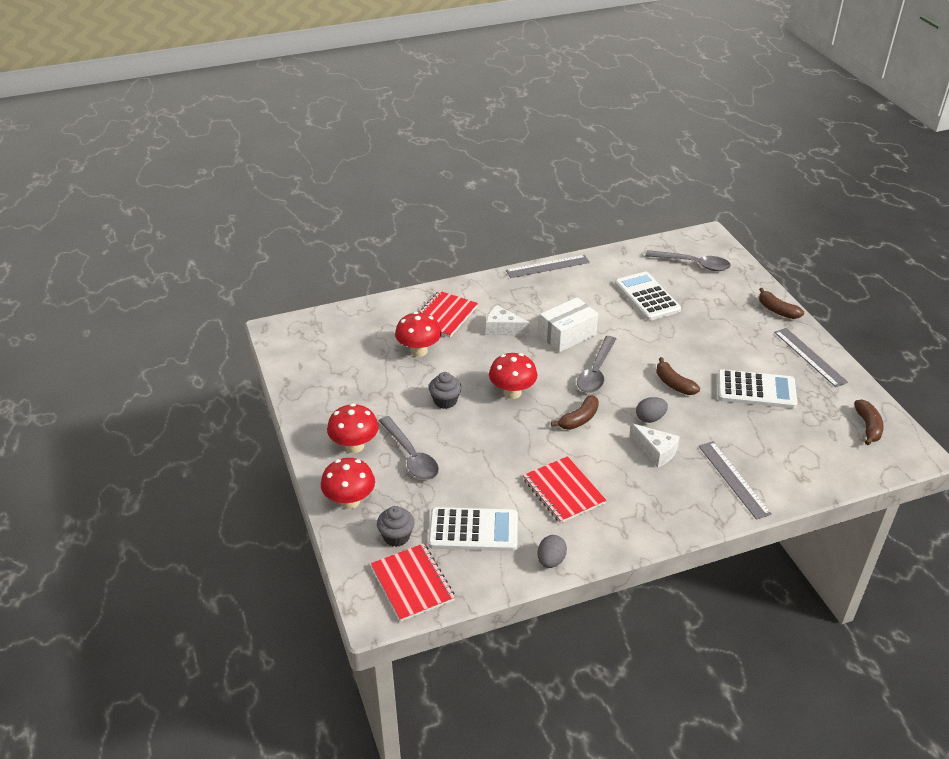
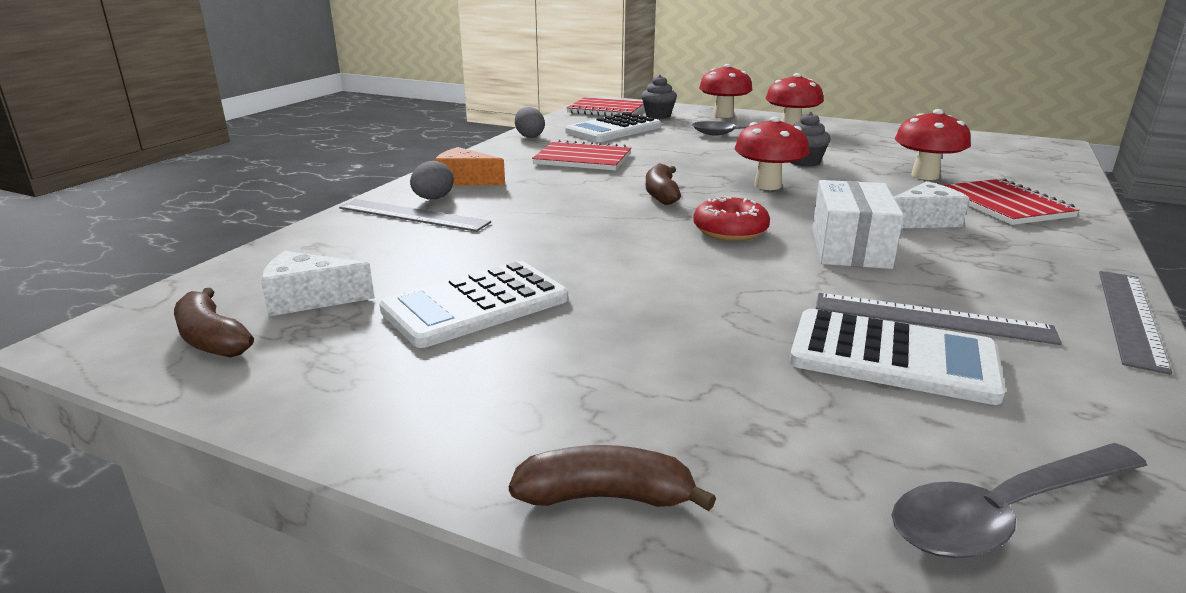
camera: 135 degrees right, 15 degrees down
grey spoon [577,336,616,393] -> red donut [693,196,770,241]
white cheese [630,424,680,468] -> white cheese moved to [261,251,375,316]
grey egg [636,397,668,423] -> grey egg moved to [410,161,454,199]
brown banana [656,357,700,395] -> none
grey ruler [774,328,848,387] -> grey ruler moved to [816,293,1062,345]
none -> orange cheese [434,147,505,186]

